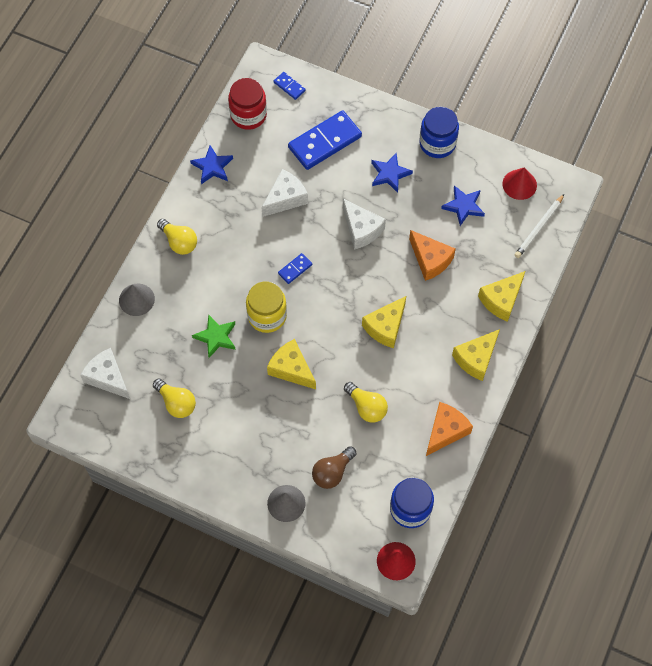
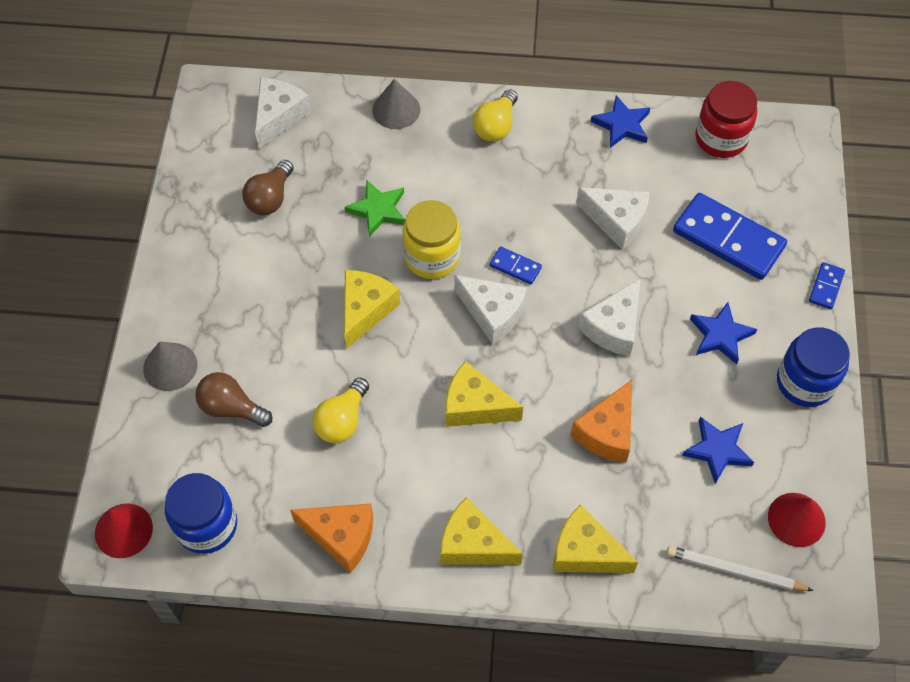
camera: 70 degrees right, 5 degrees down
yellow light bulb [153,379,196,418] -> brown light bulb [242,160,294,215]
blue domino [274,72,306,100] -> blue domino moved to [809,262,845,309]
none -> white cheese [454,275,527,344]

